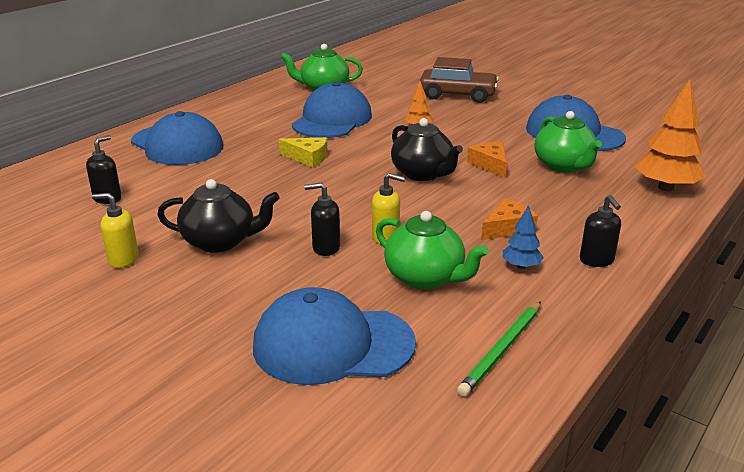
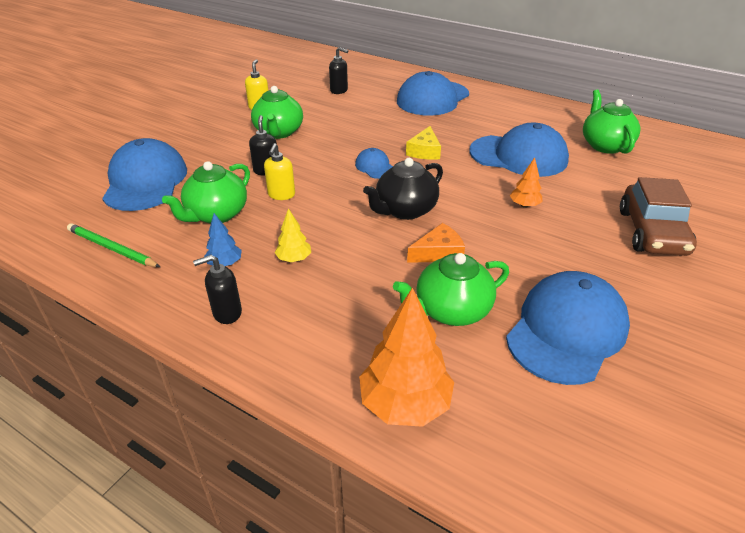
camera: 85 degrees right, 10 degrees up
black teapot [157,179,280,253] -> green teapot [251,86,303,139]
orange cheese [481,199,538,240] -> yellow tree [275,208,311,262]
none -> blue cap [355,148,393,179]

